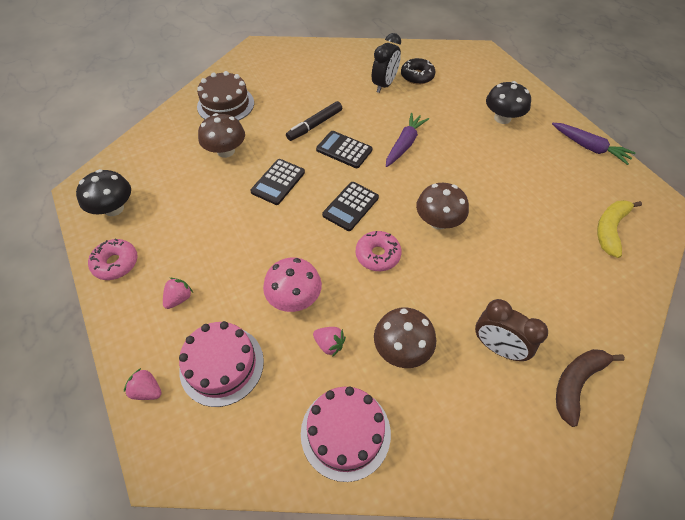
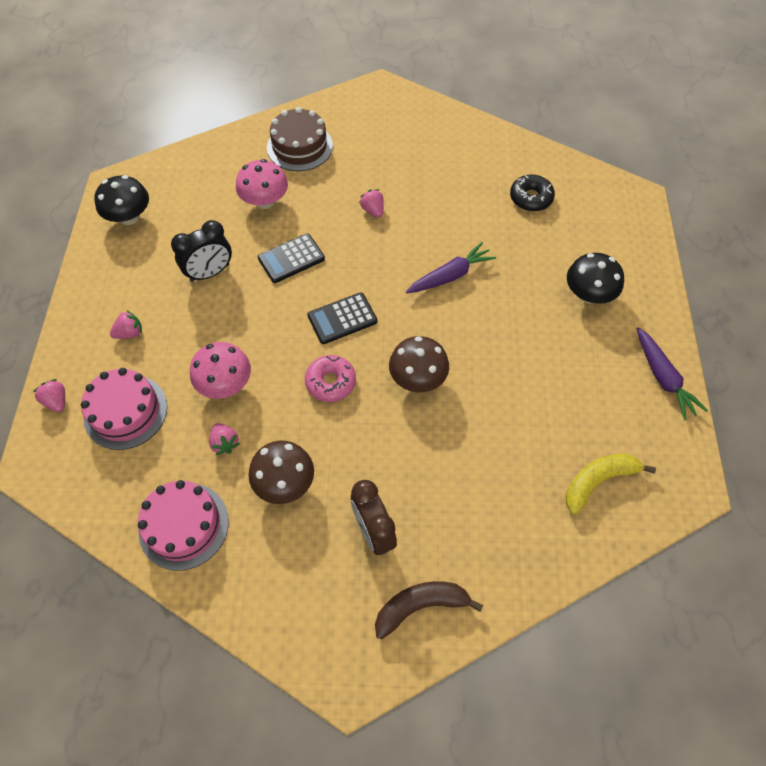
camera: 30 degrees right, 5 degrees up
pink donut [88,238,138,280] -> none
brown mushroom [198,113,245,158] -> pink mushroom [236,159,288,209]
black marker [286,101,342,141] -> pink strawberry [359,189,384,218]
black calculator [316,131,372,168] -> none
black clock [372,33,401,93] -> black clock moved to [171,220,232,282]

